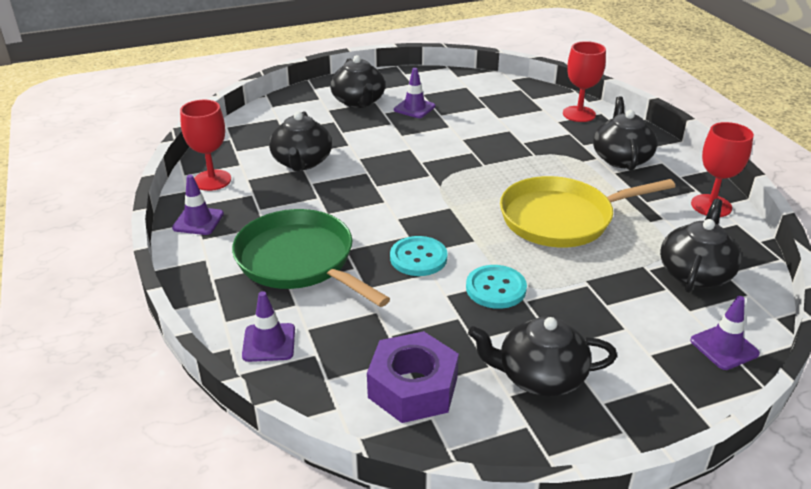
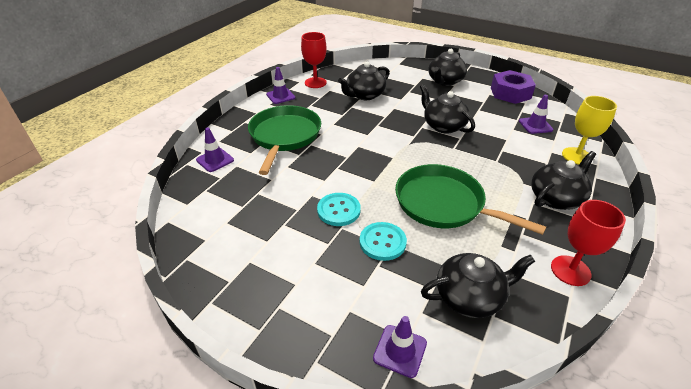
camera: 50 degrees right, 5 degrees up
purple nut [367,331,459,423] -> purple nut moved to [491,70,536,104]
turquoise button [390,236,448,276] -> turquoise button moved to [359,222,407,261]
purple traffic cone [394,68,435,118] -> purple traffic cone moved to [519,95,553,134]
black teapot [468,316,617,397] -> black teapot moved to [420,84,475,134]
yellow pan [500,176,675,247] -> green pan [395,164,546,235]
red goblet [563,41,606,122] -> yellow goblet [562,96,617,165]

